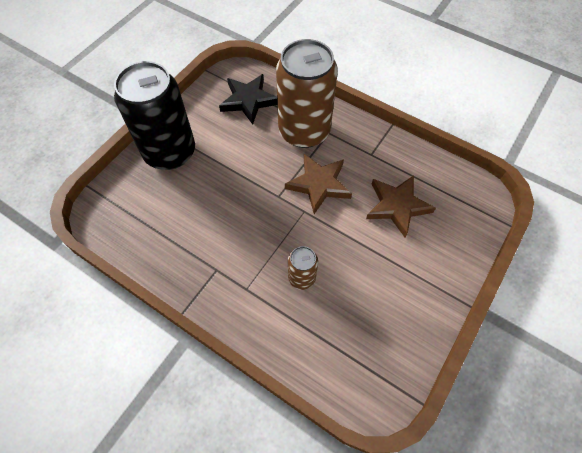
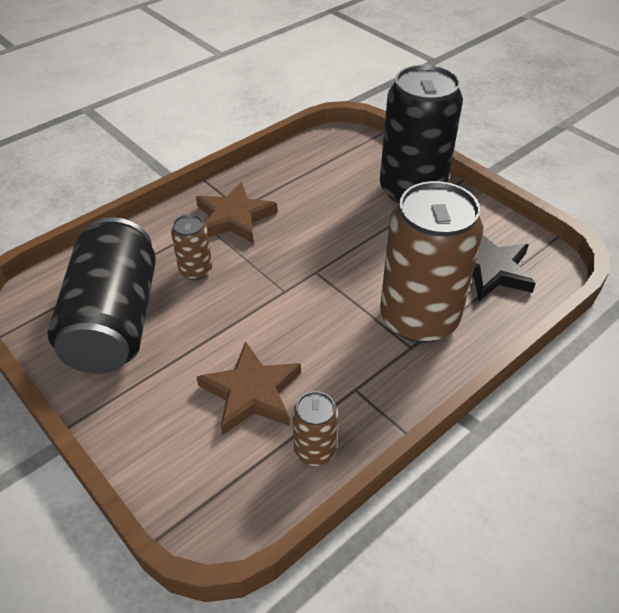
camera: 105 degrees right, 15 degrees down
brown star [285,154,352,214] -> brown star moved to [196,182,277,243]
none -> black can [48,217,156,374]
none -> brown can [293,391,338,466]

